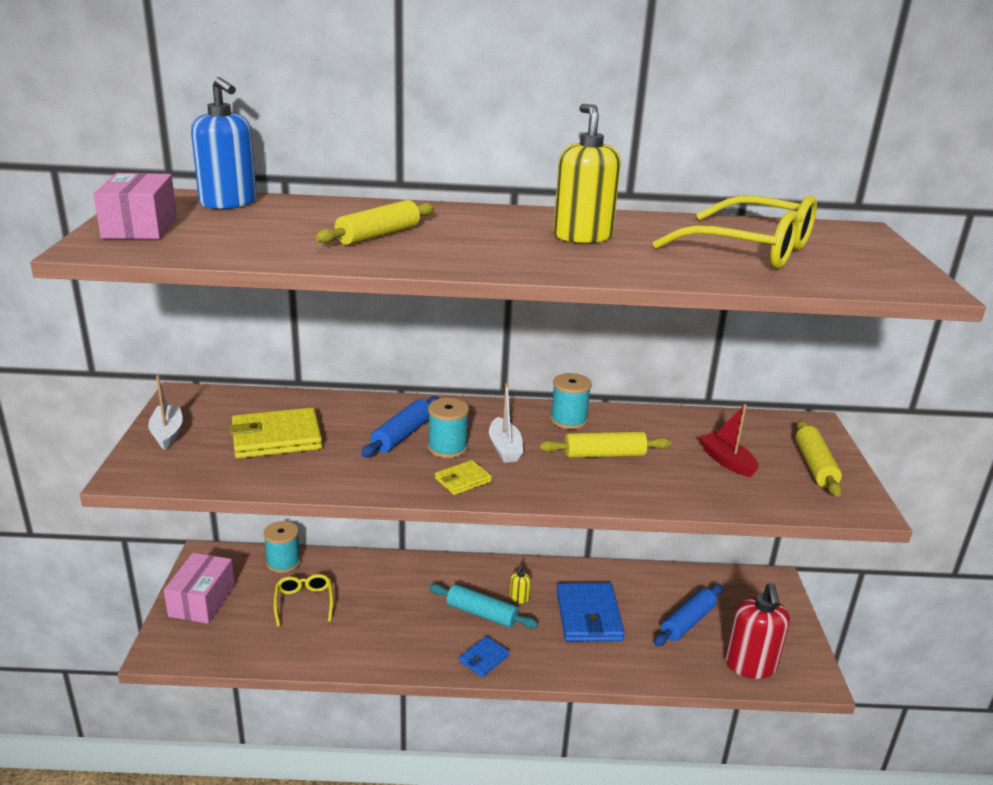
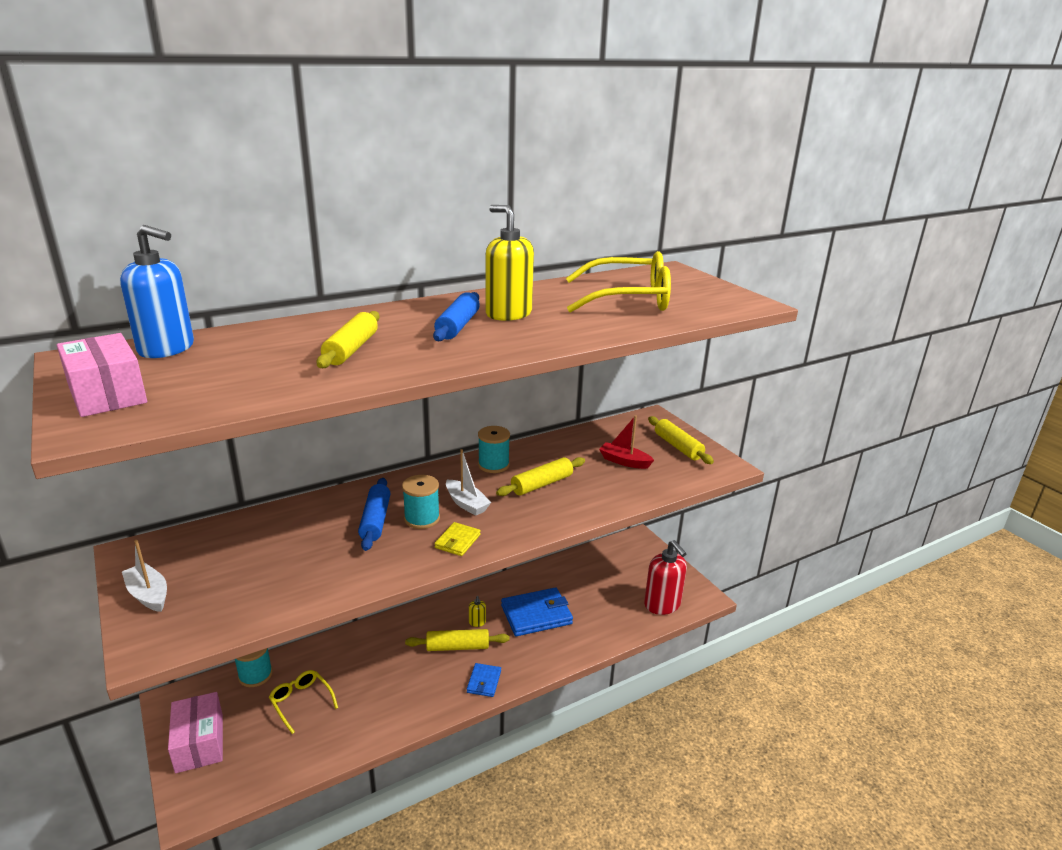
camera: 30 degrees left, 0 degrees up
yellow wallet [230,407,322,459] -> none
turquoise rolling pin [429,584,538,629] -> yellow rolling pin [405,629,510,651]
blue wallet [556,583,625,642] -> blue wallet turned 75 degrees counterclockwise [501,588,573,636]
blue rolling pin [654,584,722,646] -> blue rolling pin moved to [433,292,480,341]

